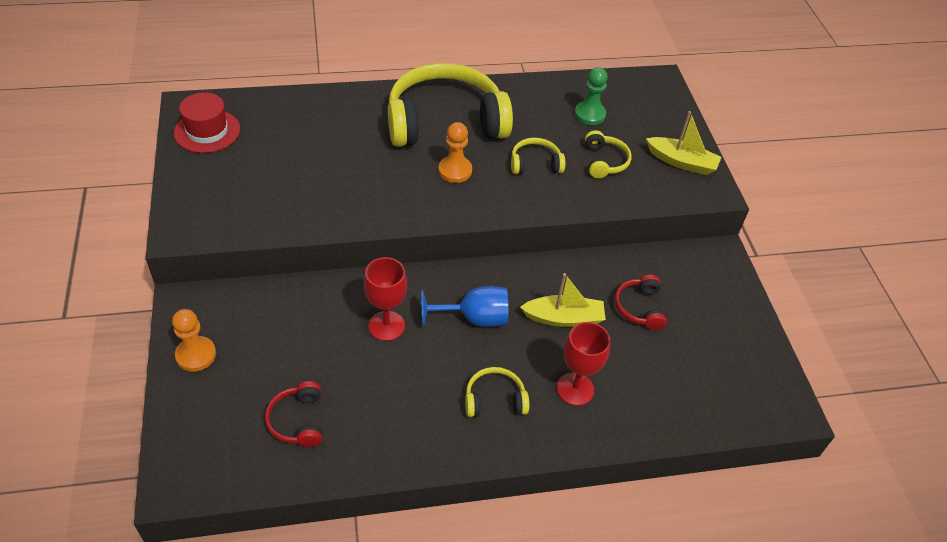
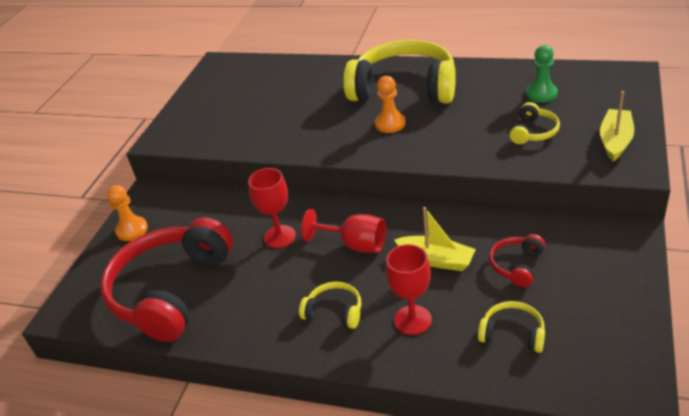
camera: 35 degrees right, 10 degrees down
red hat [174,92,240,153] -> none
red headphones [265,381,322,447] -> red headphones [100,218,233,342], size x2.34
blue goblet [421,286,508,327] -> red goblet [301,209,386,253]
yellow headphones [511,138,565,174] -> yellow headphones moved to [478,301,545,353]
yellow boat [646,111,722,175] -> yellow boat turned 120 degrees counterclockwise [600,91,634,162]

